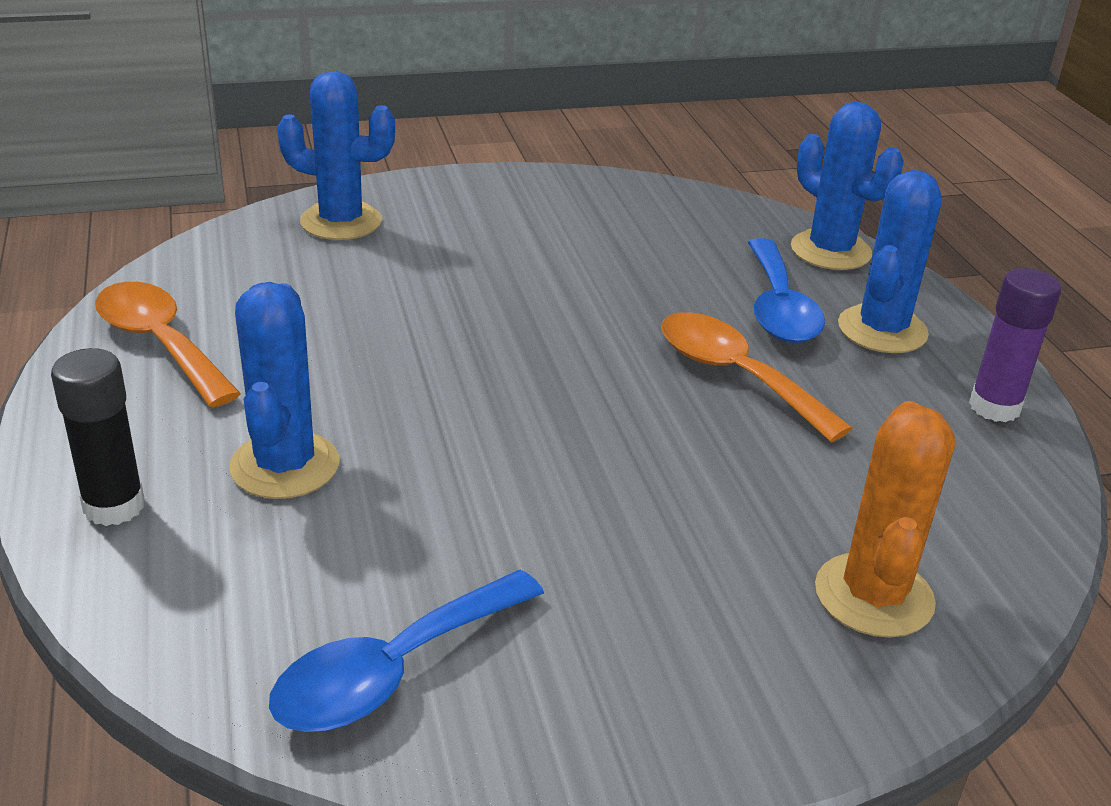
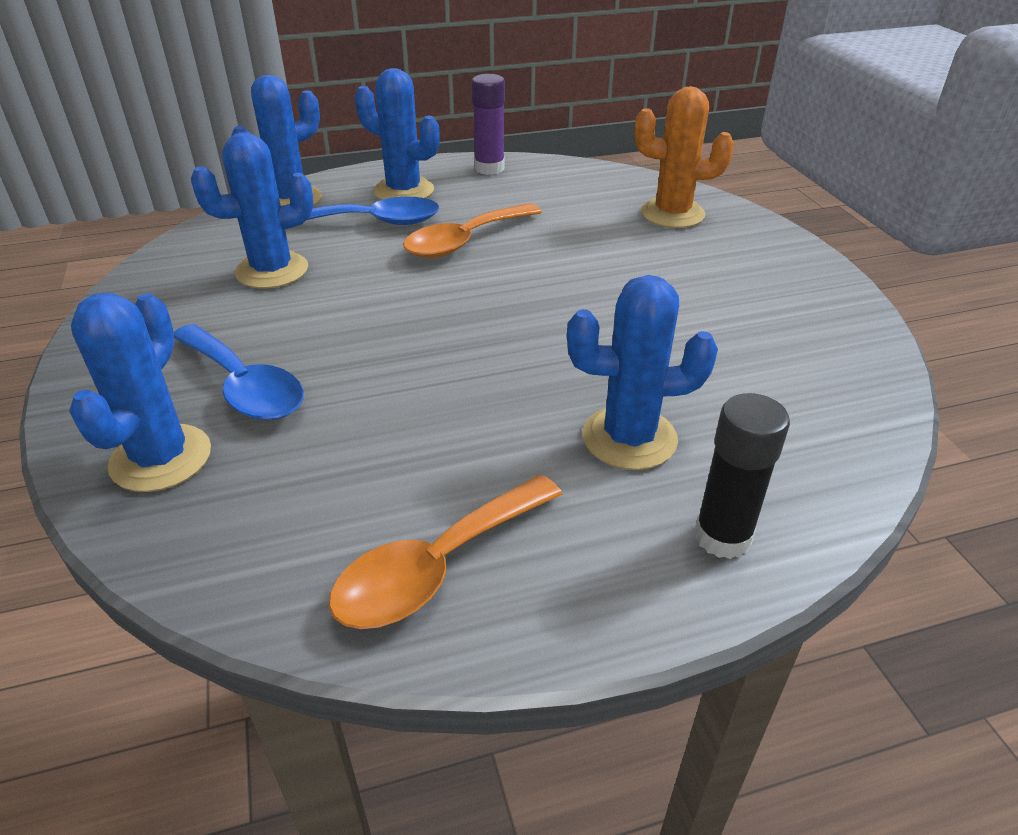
camera: 90 degrees left, 5 degrees up
blue spoon [269,570,544,732] -> blue spoon moved to [174,324,304,420]
none -> blue cactus [191,133,313,288]

